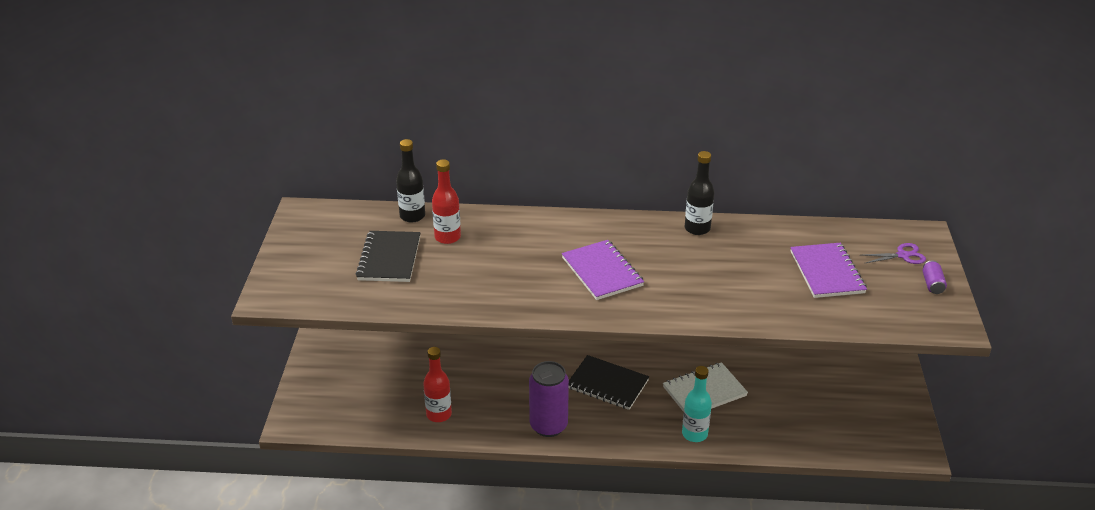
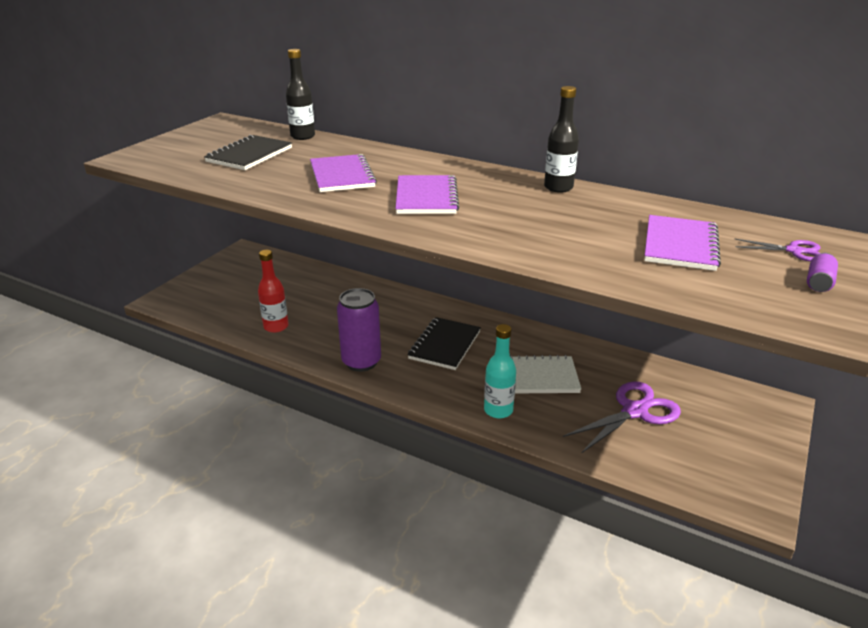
camera: 25 degrees right, 5 degrees down
red bottle [432,159,461,244] -> none
black notebook [569,355,649,410] -> black notebook turned 60 degrees clockwise [407,317,481,370]
none -> purple notebook [310,154,377,192]
none -> purple scissors [563,382,681,453]

